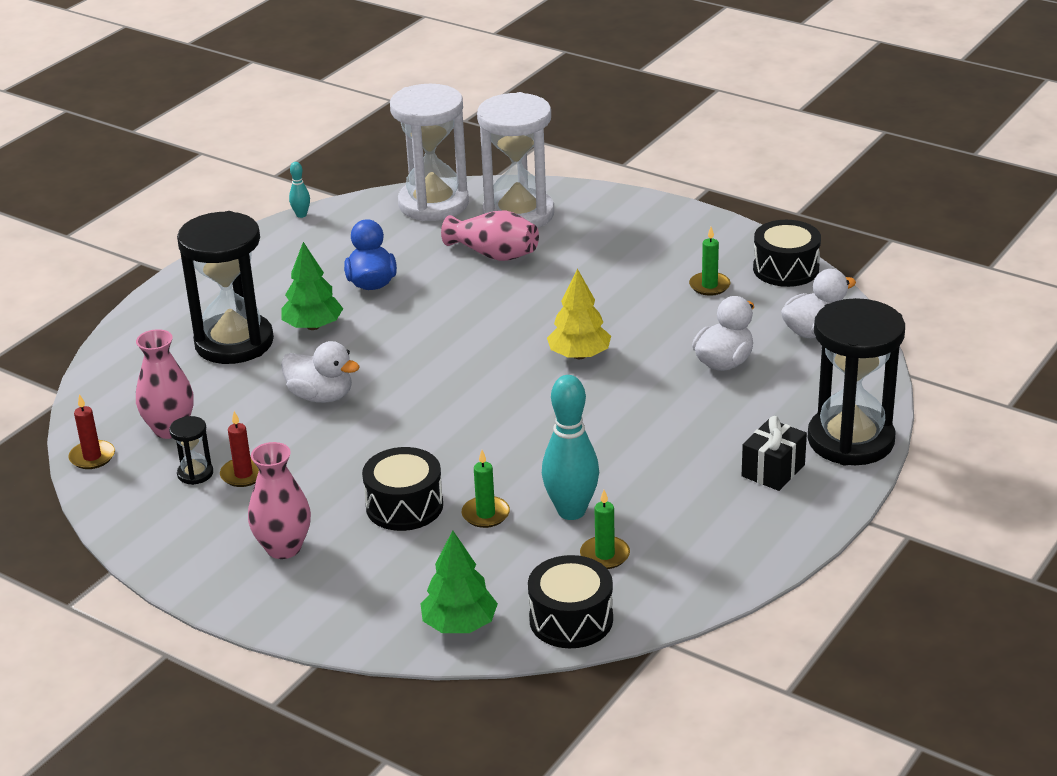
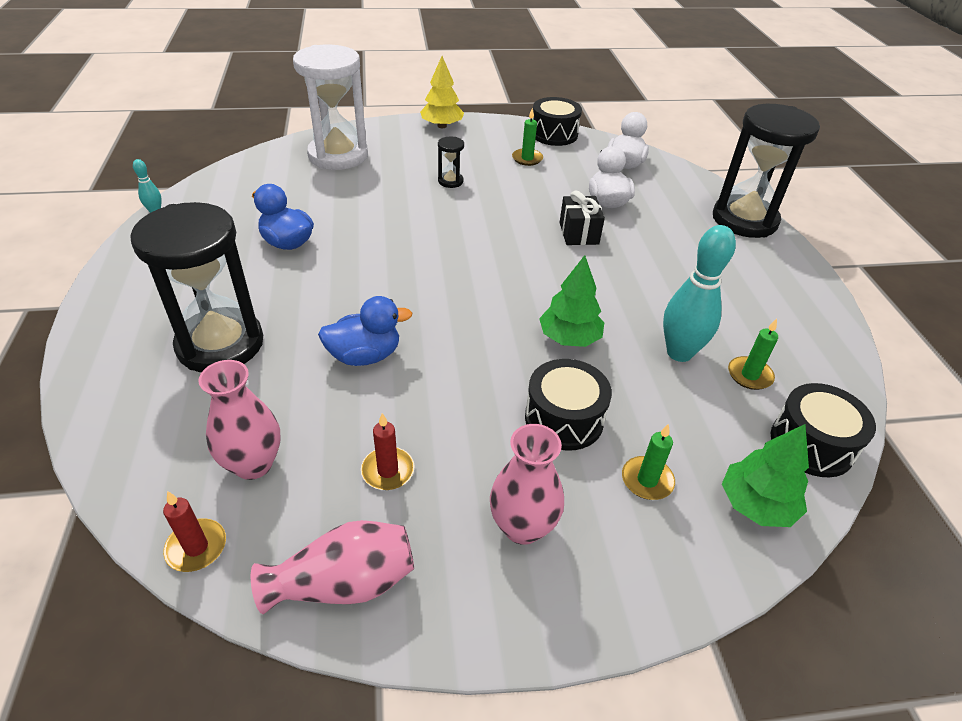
camera: 45 degrees left, 10 degrees up
black hourglass [169,416,213,485] -> black hourglass moved to [438,137,464,188]
white duck [281,341,360,403] -> blue duck [318,296,412,366]
green tree [282,242,343,330] -> green tree moved to [539,255,604,347]
white hourglass [390,84,469,221] -> none
pink vase [441,210,539,261] -> pink vase moved to [251,520,414,614]
green candle [462,450,510,528] -> green candle moved to [622,424,675,500]
yellow tree [547,269,611,359] -> yellow tree moved to [420,56,464,128]
black gift [742,416,807,491] -> black gift moved to [559,190,605,245]

